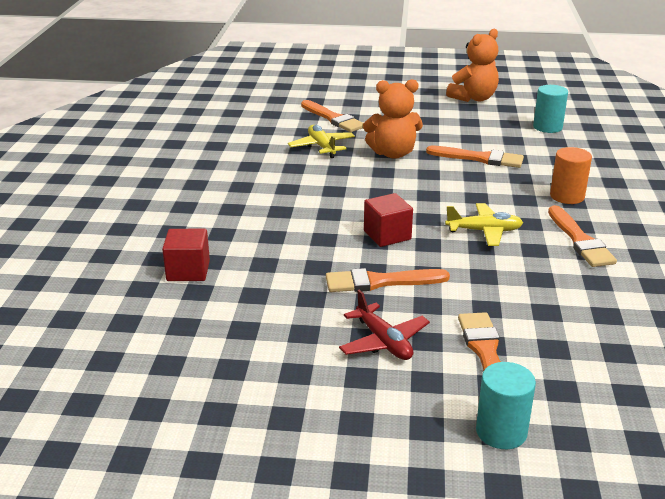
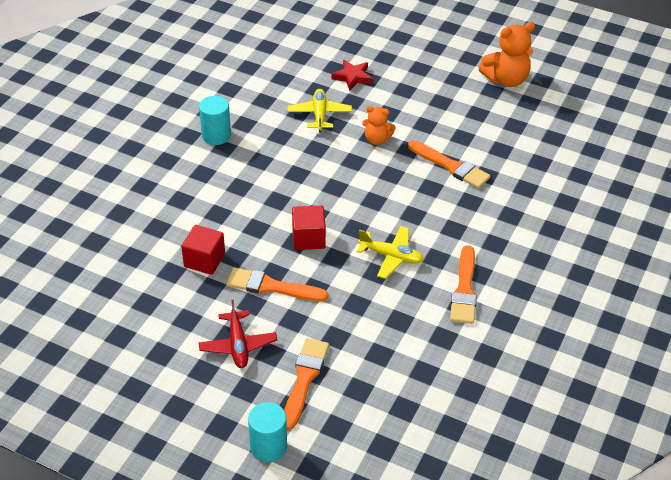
camera: 20 degrees right, 15 degrees up
red cube [162,229,210,281] -> red cube moved to [181,225,225,275]
orange brush [301,100,364,132] -> red star [332,60,373,91]
orange teddy bear [363,79,423,159] -> orange teddy bear [362,106,396,145], size x0.60
turquoise cylinder [533,85,568,133] -> turquoise cylinder moved to [199,96,231,145]
orange cylinder [550,147,592,204] -> none

